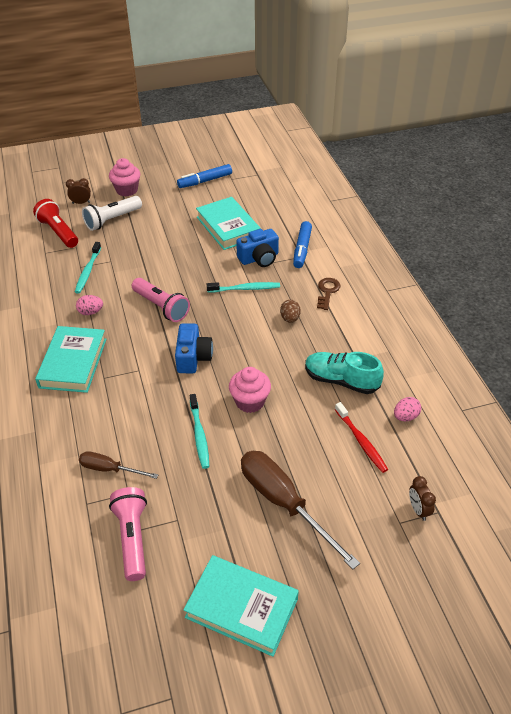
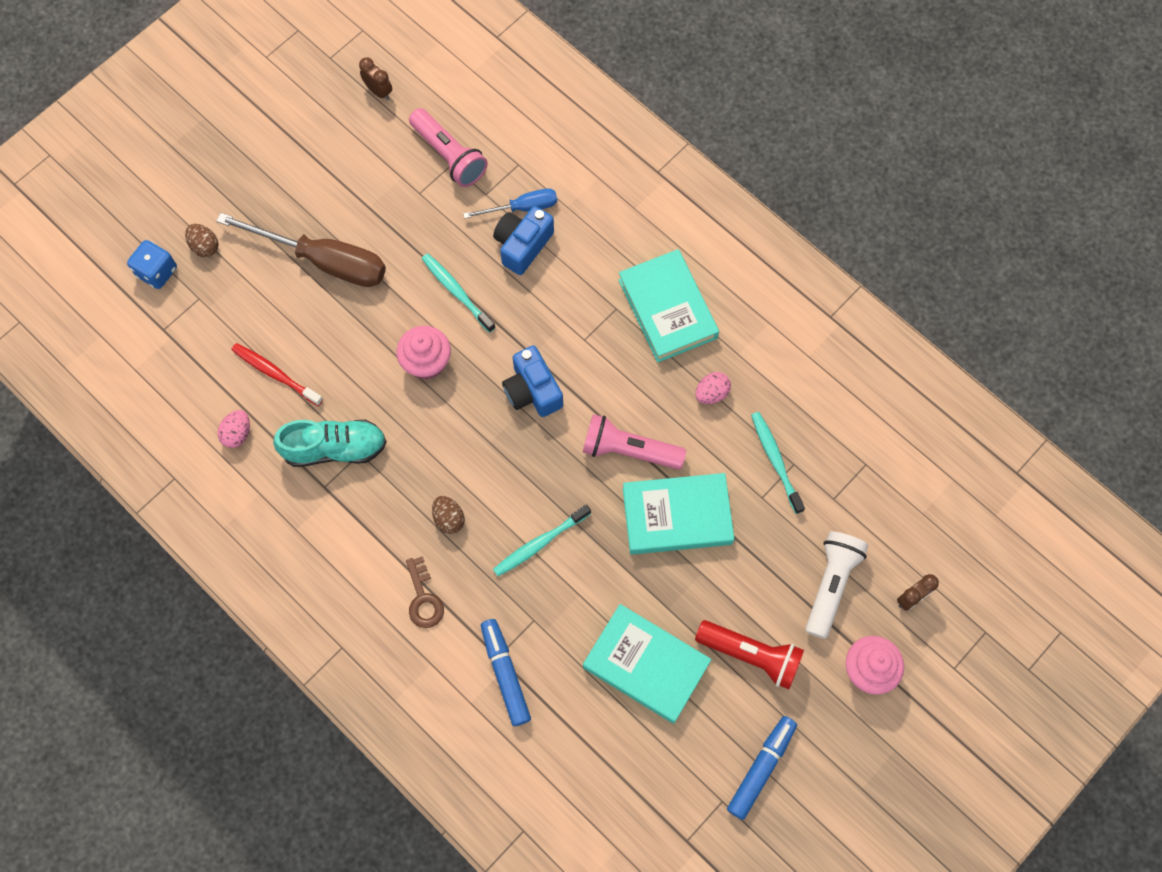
camera: 150 degrees right, 25 degrees up
red flashlight [33,199,78,248] -> red flashlight moved to [695,620,804,689]
brown screwdriver [79,451,158,479] -> blue screwdriver [463,188,557,219]
turquoise book [183,555,299,657] -> turquoise book moved to [623,473,734,555]
blue camera [236,229,279,267] -> blue camera moved to [493,206,554,275]
brown clock [409,476,436,521] -> brown clock moved to [359,57,392,100]
none -> blue dice [127,240,177,289]
none -> brown egg [185,224,218,257]

